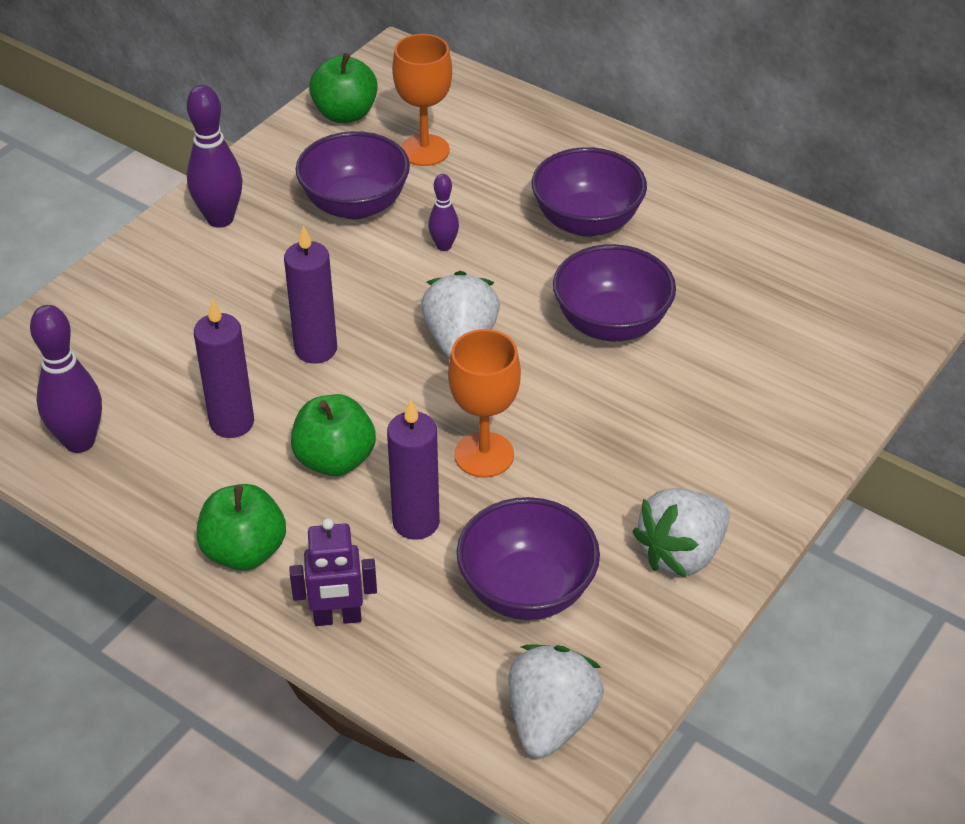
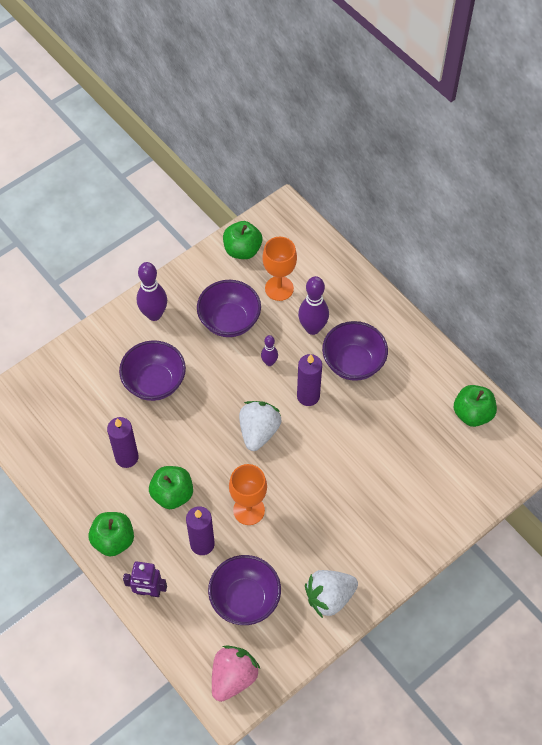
camera: 15 degrees right, 15 degrees up
purple bowling pin [30,305,102,453] -> purple bowling pin moved to [298,276,329,335]
purple candle [284,225,337,364] -> purple candle moved to [297,354,322,406]
white strawberry [508,644,604,758] -> pink strawberry [212,645,260,702]
purple bowl [553,244,676,341] -> purple bowl moved to [119,340,186,401]
none -> green apple [454,385,497,427]

